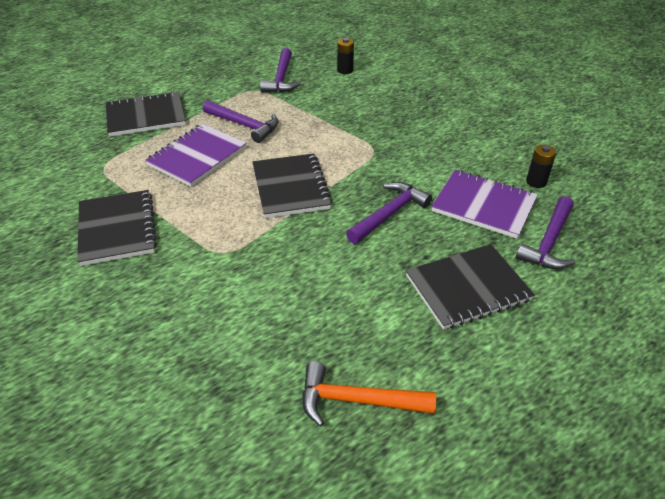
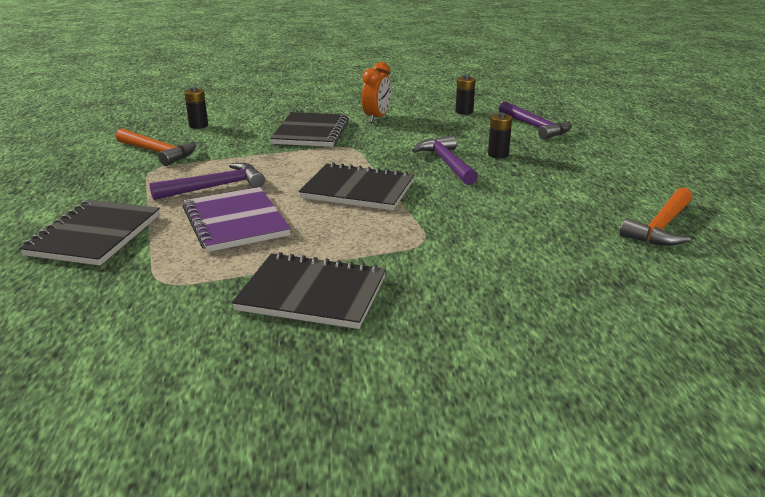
camera: 60 degrees left, 15 degrees down
purple hammer [260,48,301,93] -> orange hammer [116,128,196,166]
black notebook [406,244,534,330] -> black notebook moved to [270,112,349,147]
purple notebook [431,170,538,239] -> none
none -> orange clock [362,62,391,123]
none -> black battery [488,113,512,159]

